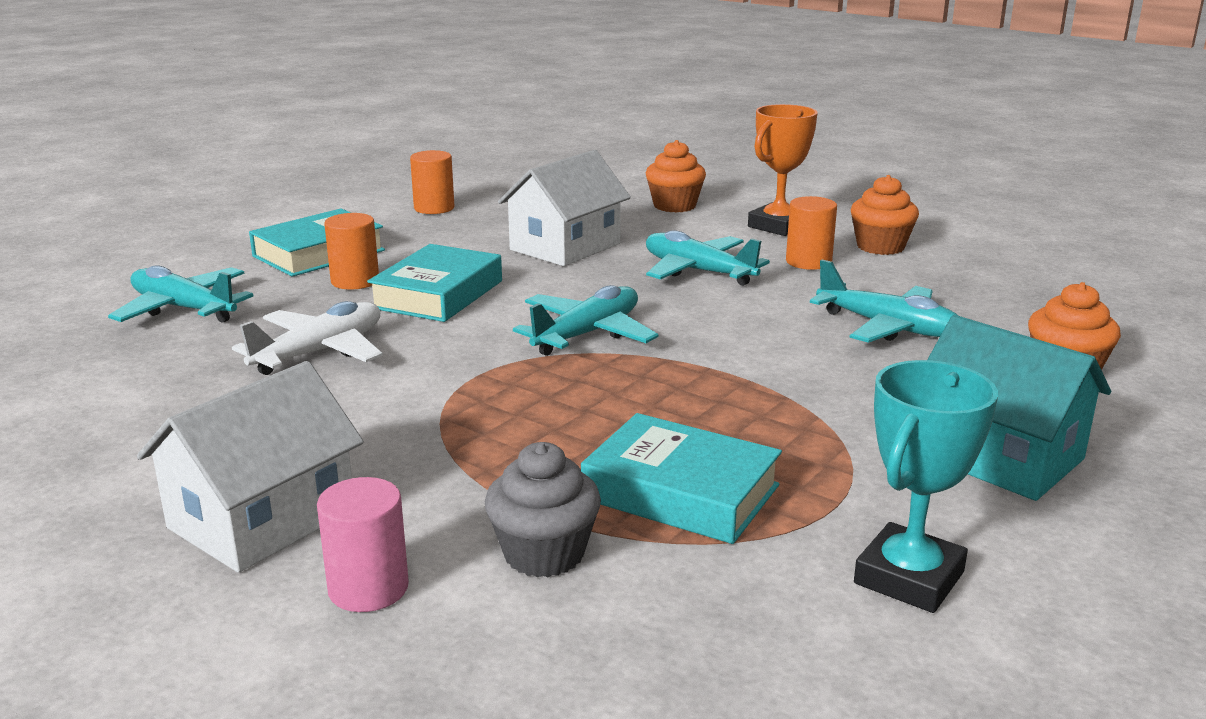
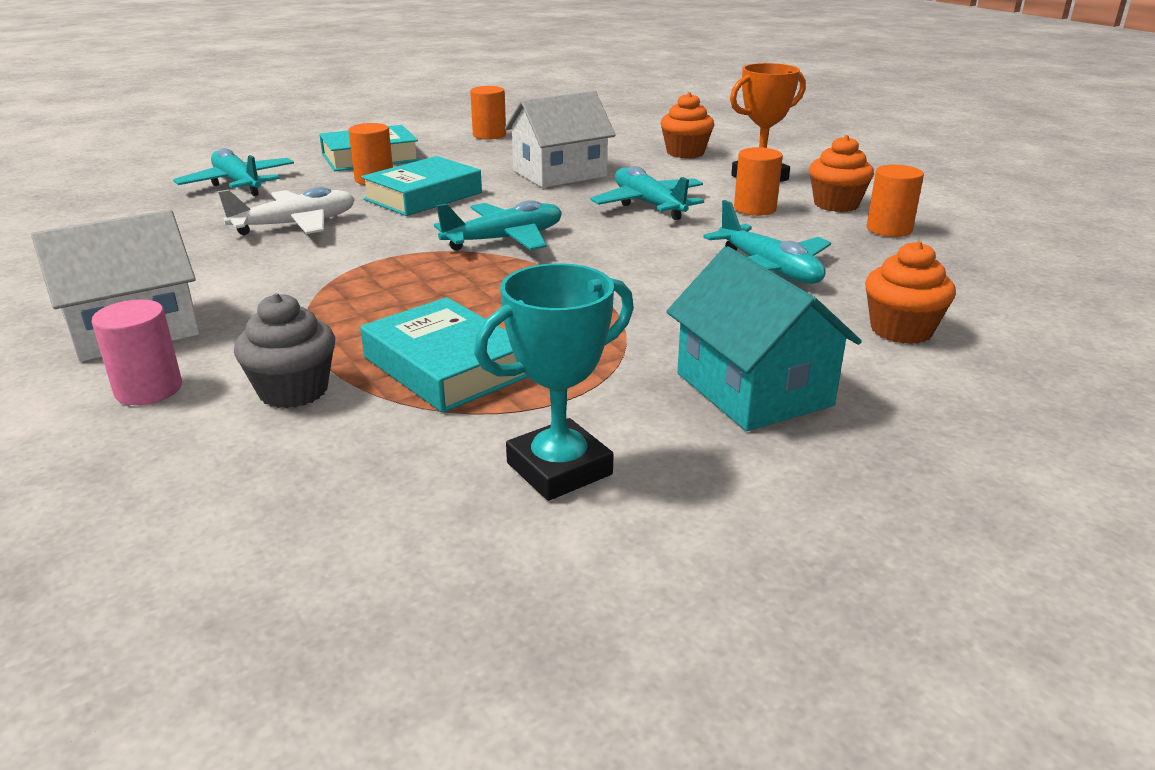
camera: 20 degrees right, 5 degrees up
none -> orange cylinder [867,164,924,237]

